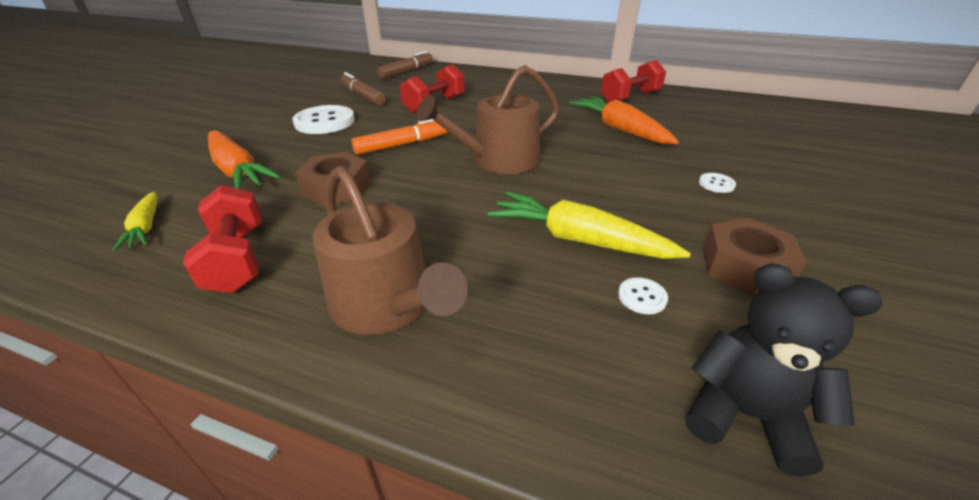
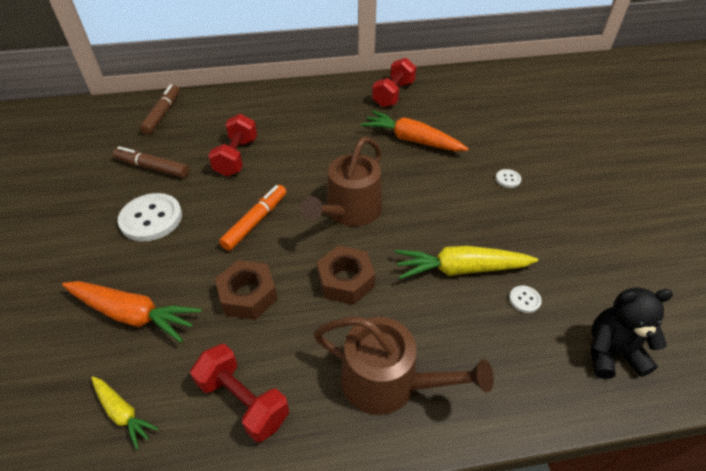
camera: 30 degrees left, 10 degrees up
brown nut [703,218,807,296] -> brown nut moved to [317,246,375,305]

